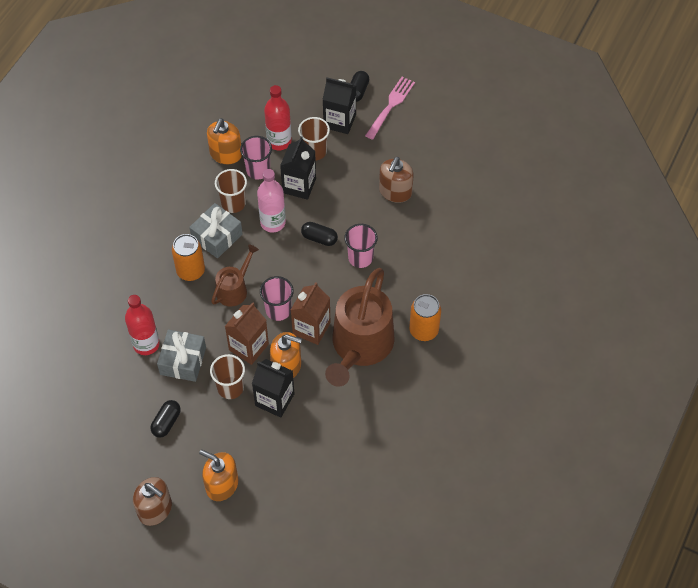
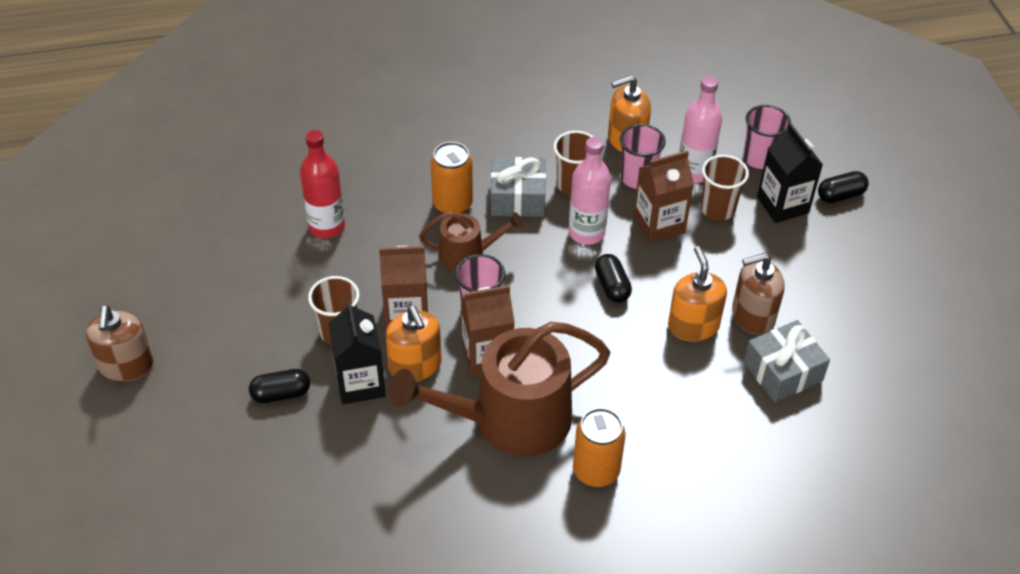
camera: 50 degrees right, 10 degrees down
black capsule [151,400,181,438] -> black capsule moved to [249,369,310,403]
grey gift [157,330,206,382] -> grey gift moved to [744,320,830,402]
orange soap dispenser [199,449,238,501] -> orange soap dispenser moved to [668,246,727,342]
red bottle [264,85,292,150] -> pink bottle [679,76,722,183]
black carton [280,136,316,200] -> brown carton [633,150,694,243]
pink cup [344,224,378,268] -> pink cup moved to [743,105,791,169]
pink fork [365,77,415,140] -> none

